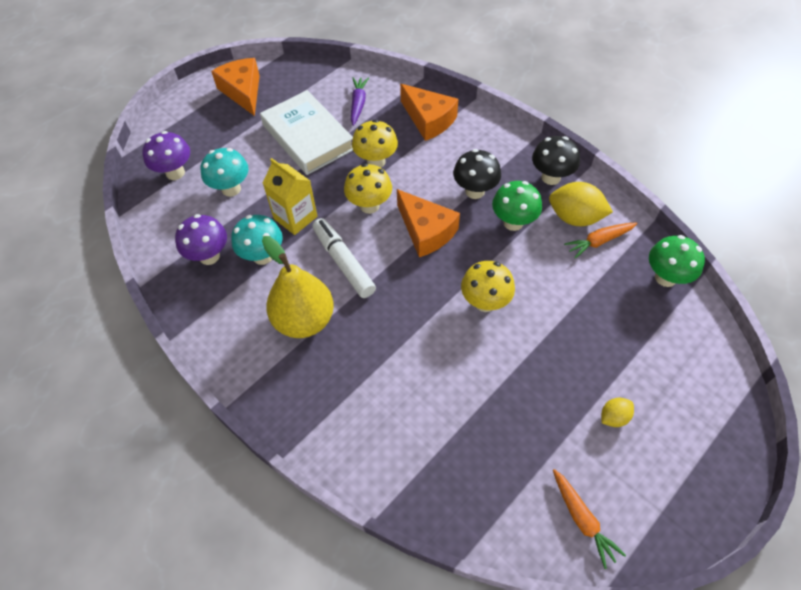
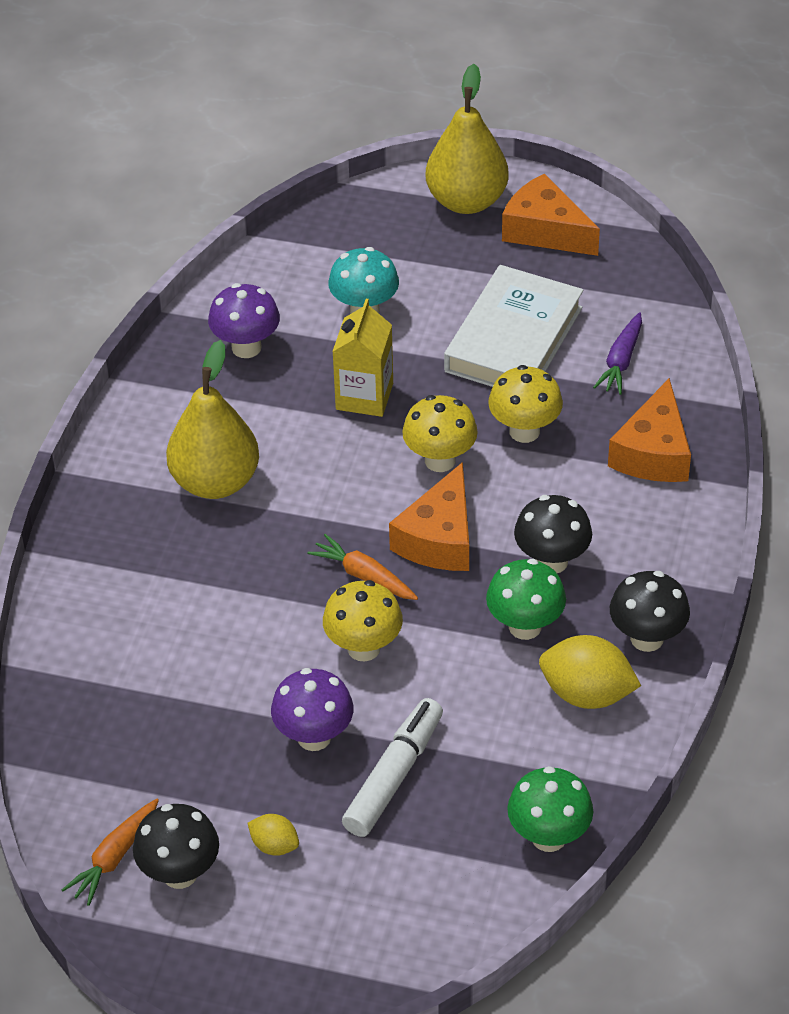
camera: 60 degrees right, 10 degrees down
purple mushroom [142,131,190,180] -> purple mushroom moved to [271,668,353,751]
orange cheese [211,58,260,116] -> orange cheese turned 90 degrees counterclockwise [502,174,600,256]
turquoise mushroom [231,215,283,265] -> none
white marker [312,218,376,298] -> white marker moved to [342,698,443,837]
purple carrot [351,77,369,126] -> purple carrot turned 135 degrees clockwise [593,312,642,395]
yellow lemon [549,182,613,226] -> yellow lemon turned 60 degrees counterclockwise [539,635,641,709]
orange carrot [564,222,637,259] -> orange carrot moved to [307,534,418,600]
none -> black mushroom [133,804,219,889]
none -> yellow pear [426,64,509,214]

